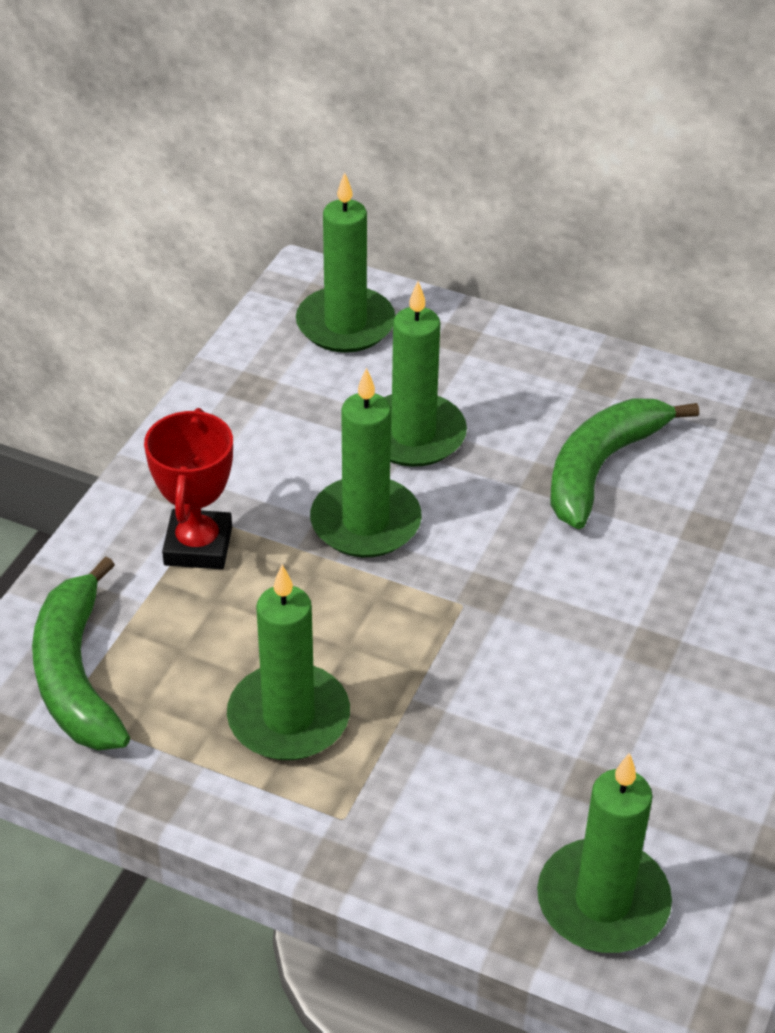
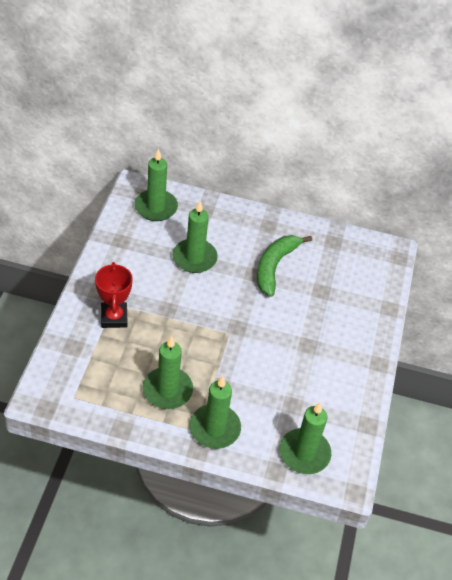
camera: 15 degrees left, 5 degrees up
green banana [32,556,130,750] -> none
green candle [310,367,422,557] -> green candle moved to [189,376,241,449]

